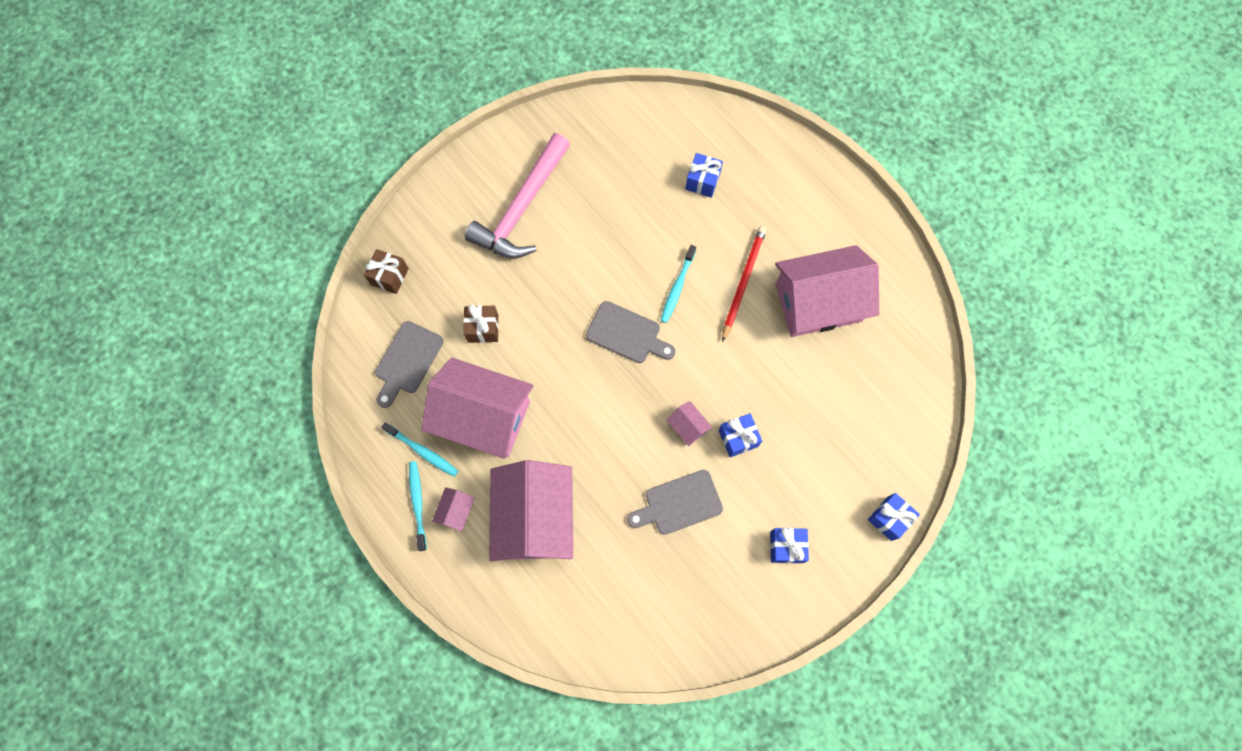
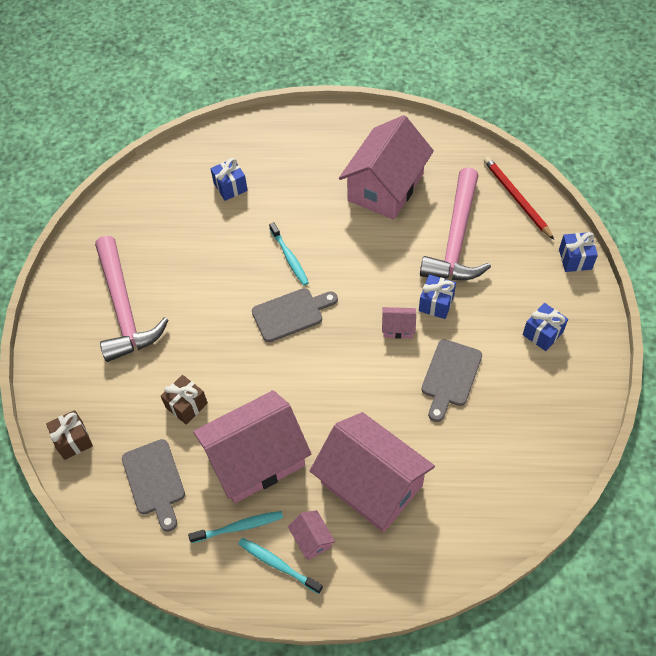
camera: 45 degrees left, 15 degrees down
red pencil [722,226,766,342] -> red pencil moved to [484,157,554,240]
none -> pink hammer [420,167,491,280]

